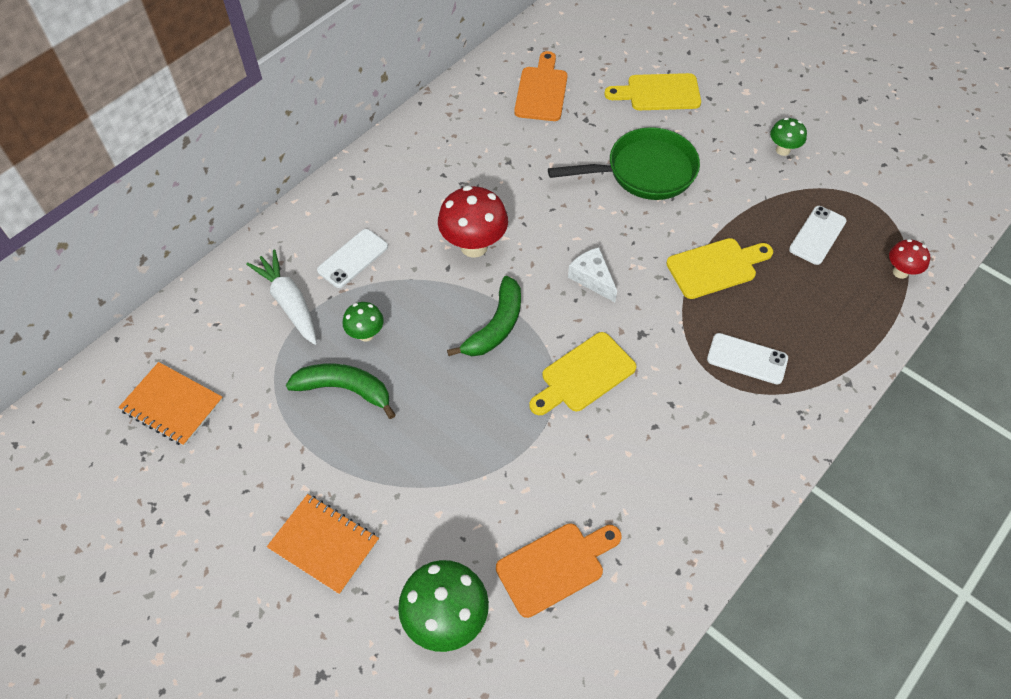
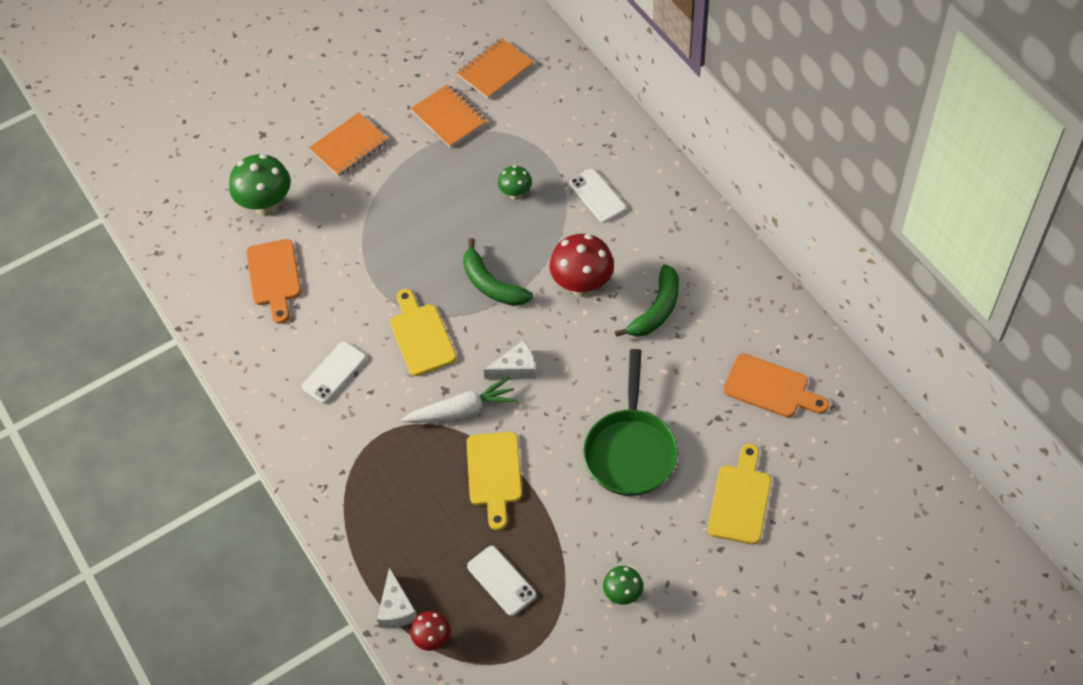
camera: 110 degrees right, 0 degrees up
white carrot [246,249,317,345] -> white carrot moved to [401,377,518,423]
green banana [286,364,396,419] -> green banana moved to [615,264,679,337]
white phone [707,333,788,384] -> white phone moved to [302,341,366,403]
none -> white cheese [377,567,417,628]
none -> orange notebook [411,84,487,148]

